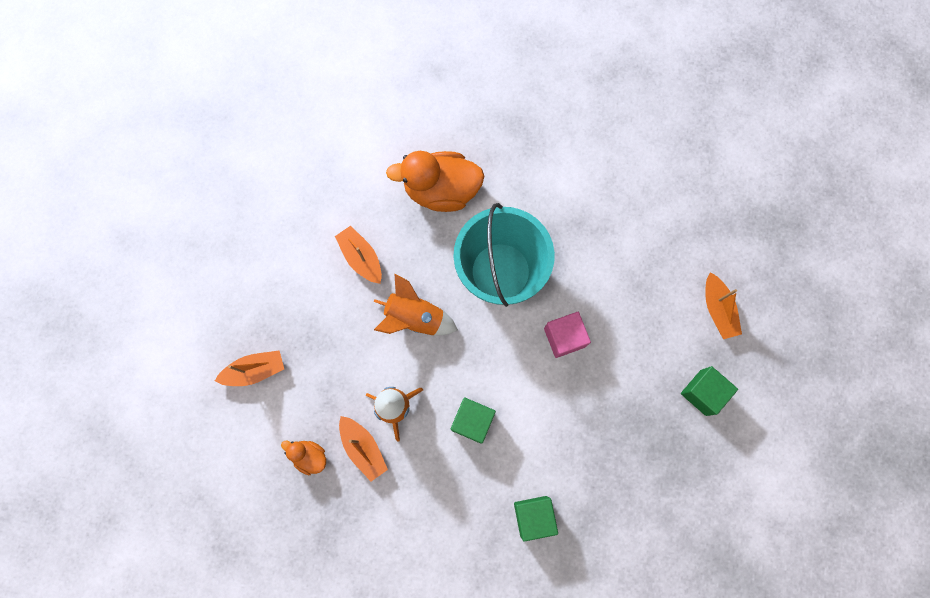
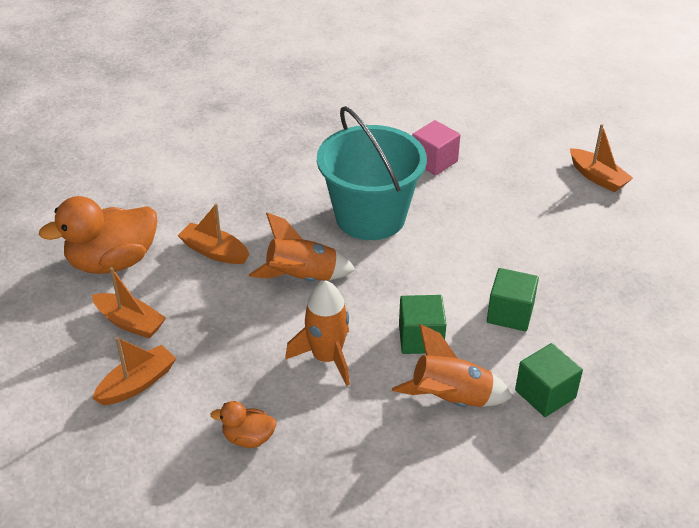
camera: 25 degrees left, 35 degrees down
orange boat [339,416,388,481] -> orange boat moved to [92,267,166,338]
orange duck [386,151,484,212] -> orange duck moved to [39,196,157,274]
pink cube [544,312,591,358] -> pink cube moved to [412,120,460,175]
green cube [681,366,738,416] -> green cube moved to [487,268,539,331]
none -> orange rocket [392,324,512,407]

